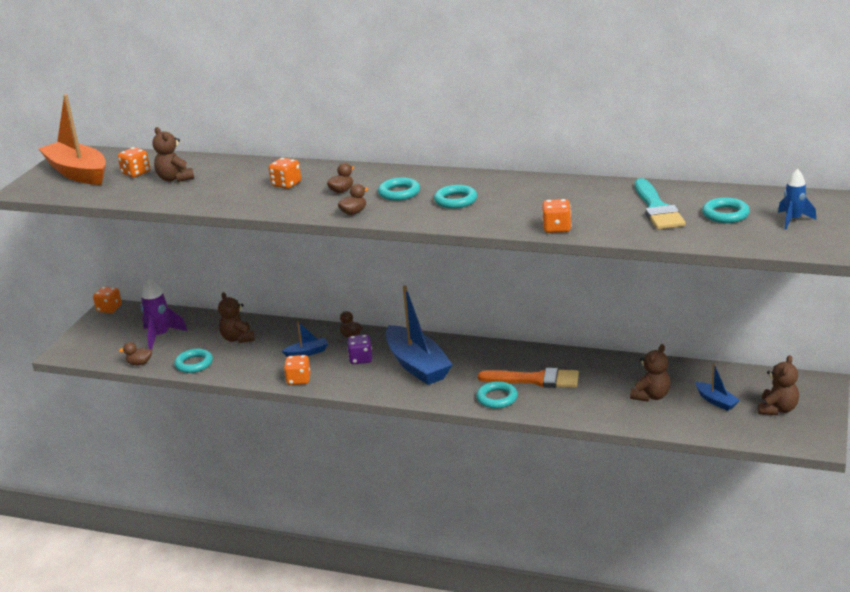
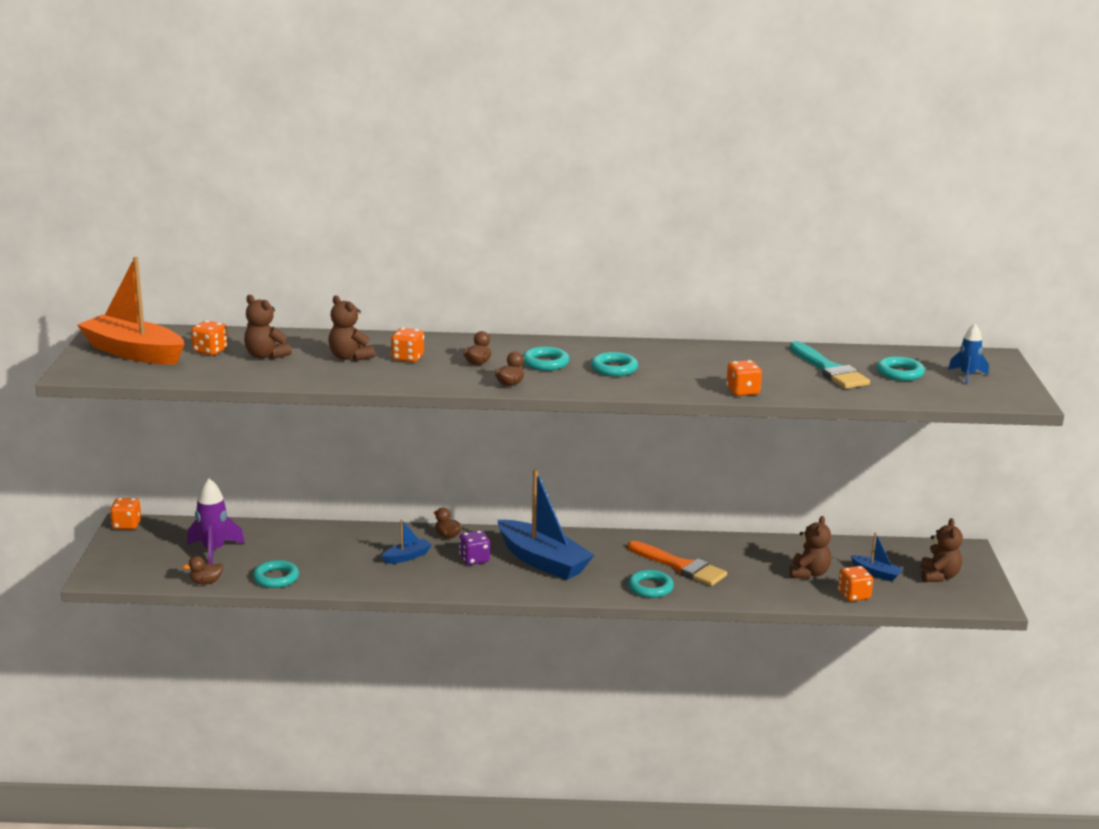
camera: 20 degrees left, 5 degrees down
brown teddy bear [218,292,255,343] -> brown teddy bear moved to [328,295,375,361]
orange dice [284,355,311,385] -> orange dice moved to [838,566,873,601]
orange brush [478,368,579,388] -> orange brush turned 45 degrees clockwise [628,541,727,586]

